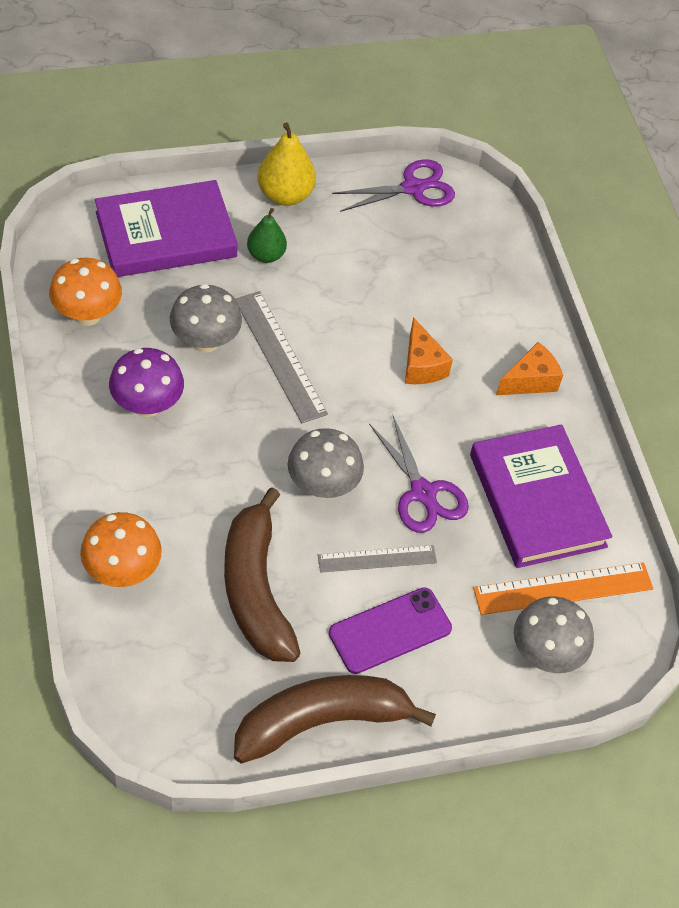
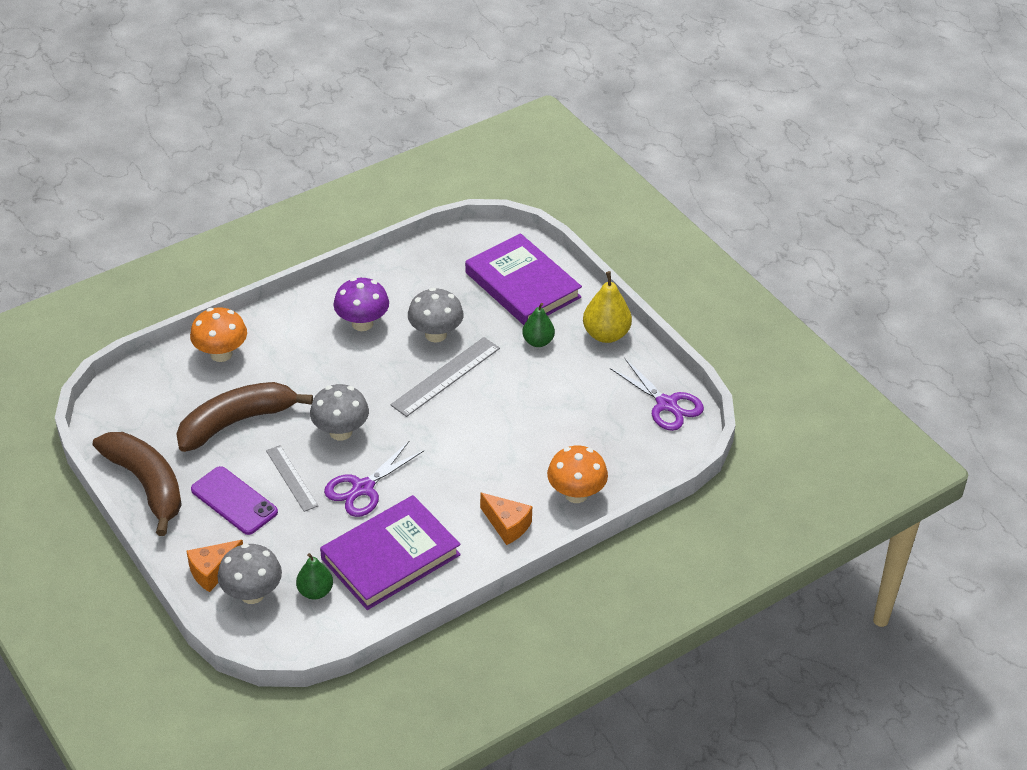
camera: 75 degrees right, 10 degrees down
orange mushroom [49,258,122,326] -> orange mushroom moved to [547,446,608,503]
orange cheese [405,317,453,384] -> orange cheese moved to [187,540,243,592]
orange ruler [473,562,653,615] -> green pear [296,553,333,599]

